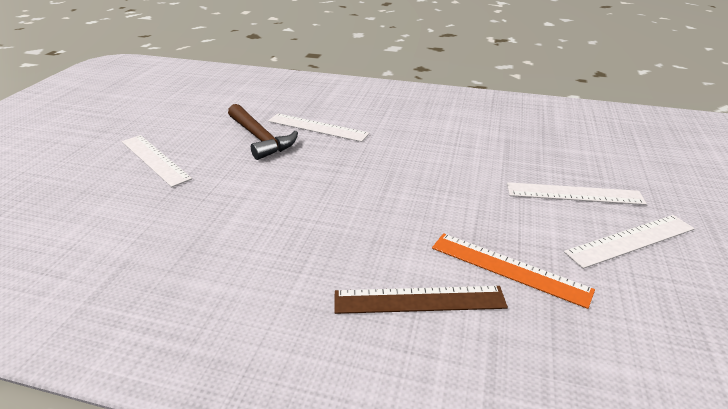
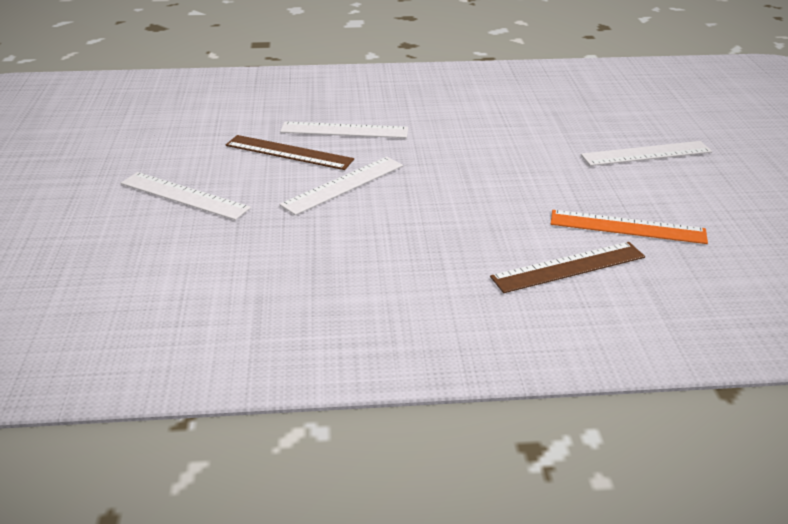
camera: 20 degrees left, 0 degrees up
brown hammer [228,104,298,160] -> brown ruler [226,135,354,170]
white ruler [564,215,695,269] -> white ruler moved to [280,157,403,215]

